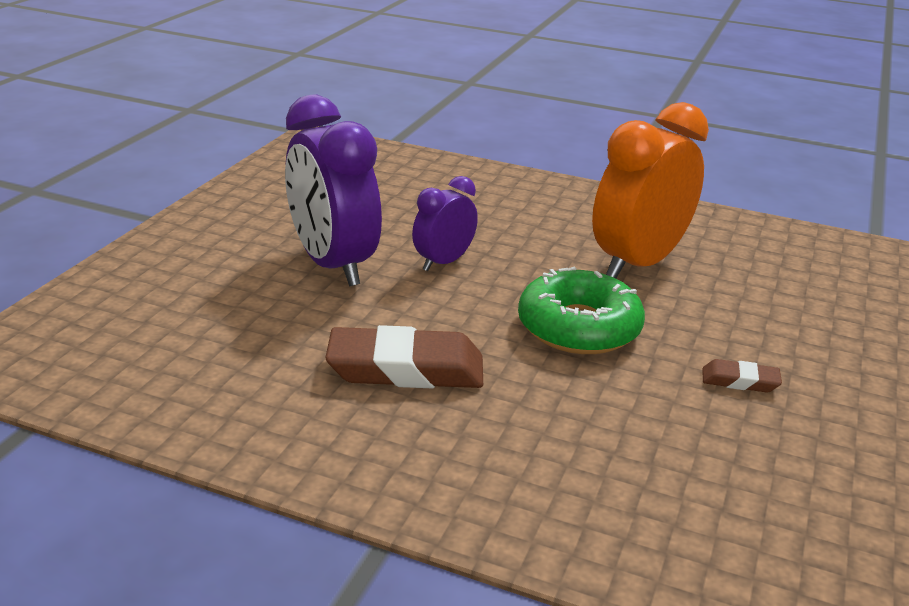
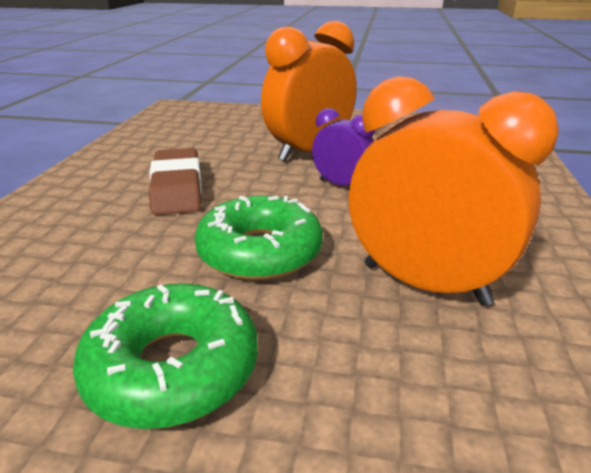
camera: 80 degrees right, 0 degrees up
purple clock [285,94,382,286] -> orange clock [261,21,357,161]
brown eraser [702,359,782,392] -> green donut [73,283,258,429]

